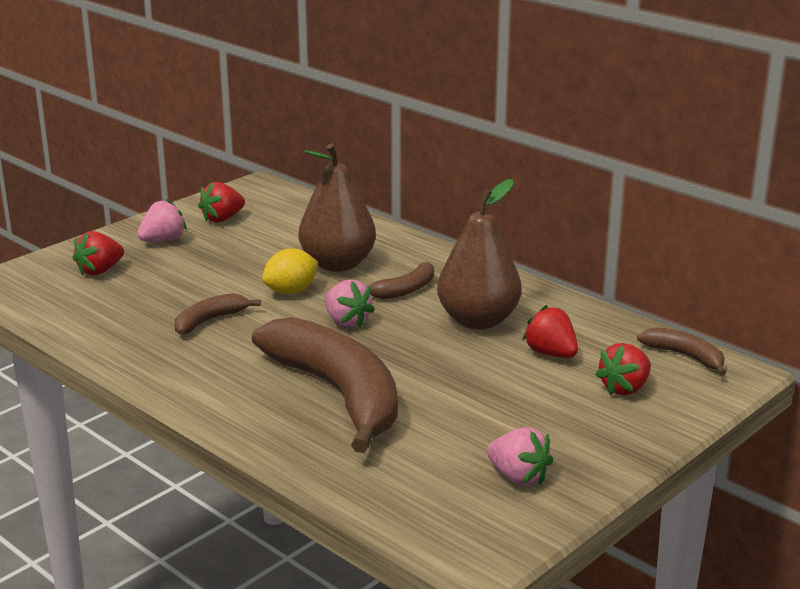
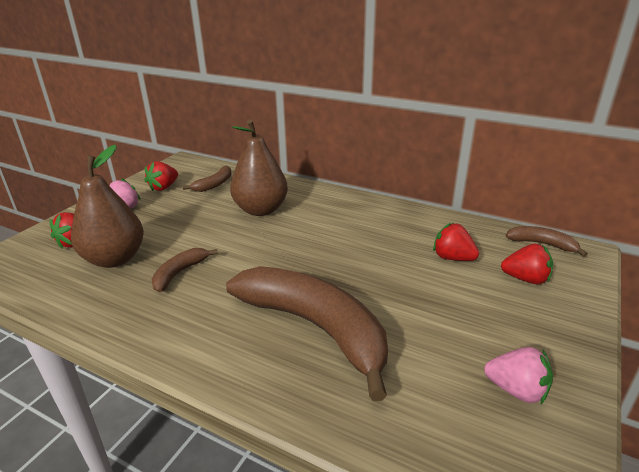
camera: 15 degrees left, 5 degrees up
yellow lemon [262,248,318,294] -> none
pink strawberry [325,279,375,327] -> none
brown banana [368,262,434,299] -> brown banana moved to [183,165,231,192]
brown pear [437,179,522,329] -> brown pear moved to [71,145,144,268]
red strawberry [595,343,651,395] -> red strawberry turned 105 degrees counterclockwise [501,244,553,284]

